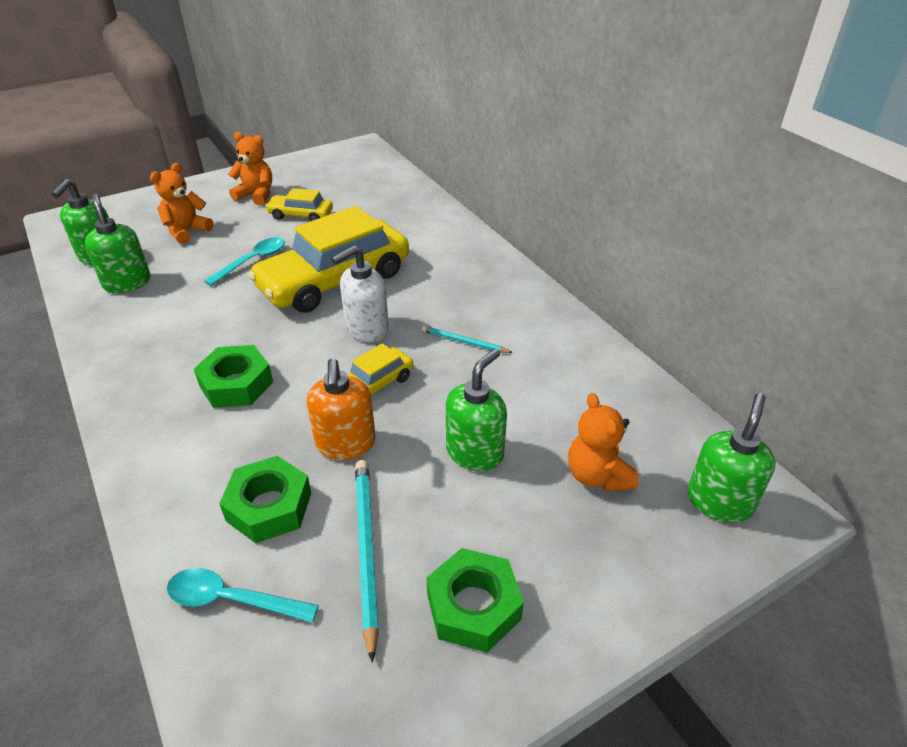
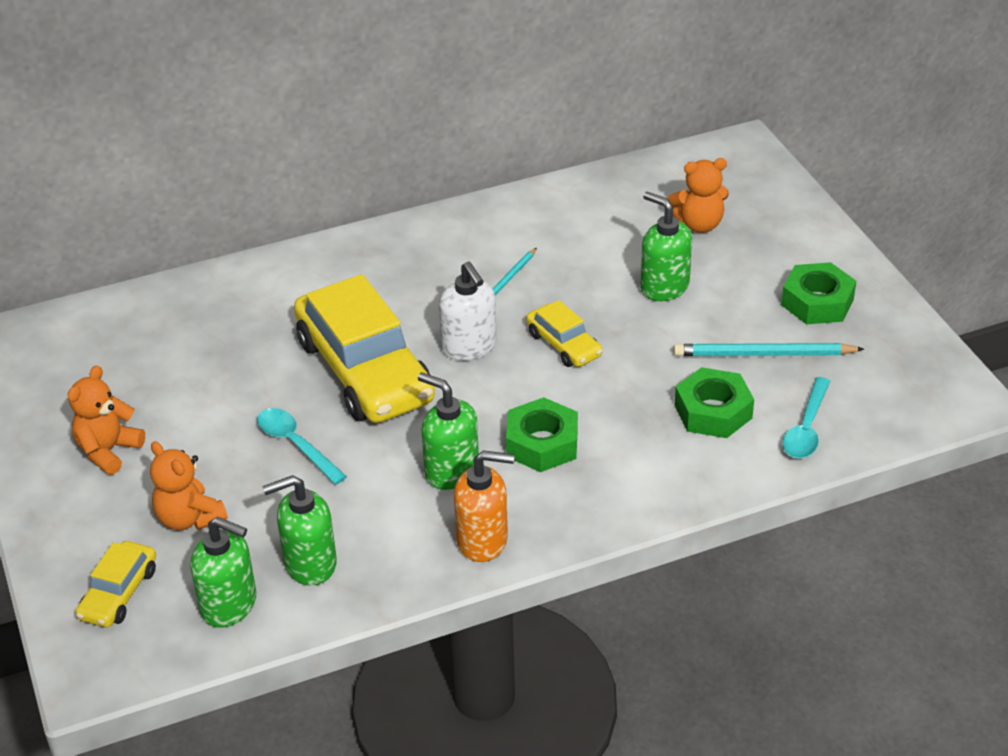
camera: 80 degrees left, 0 degrees up
yellow car [265,188,333,221] -> yellow car moved to [76,541,156,627]
orange soap dispenser [307,358,376,460] -> orange soap dispenser moved to [454,450,514,562]
green soap dispenser [688,393,775,523] -> green soap dispenser moved to [418,372,479,490]

